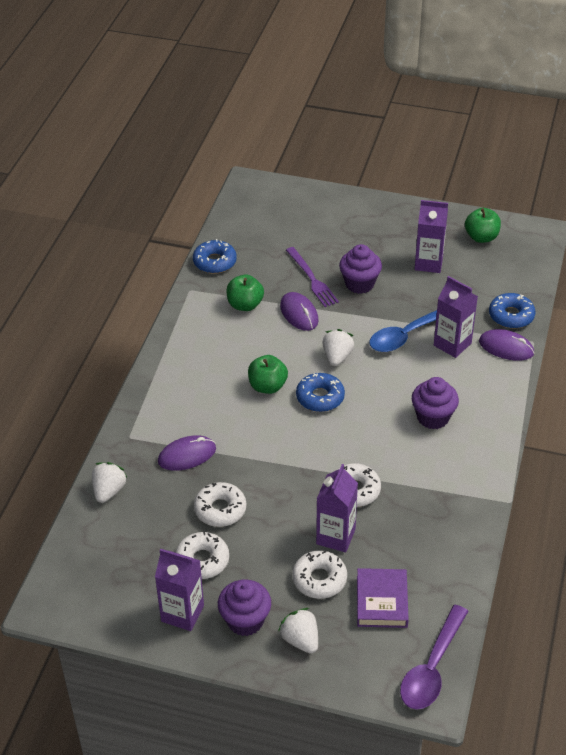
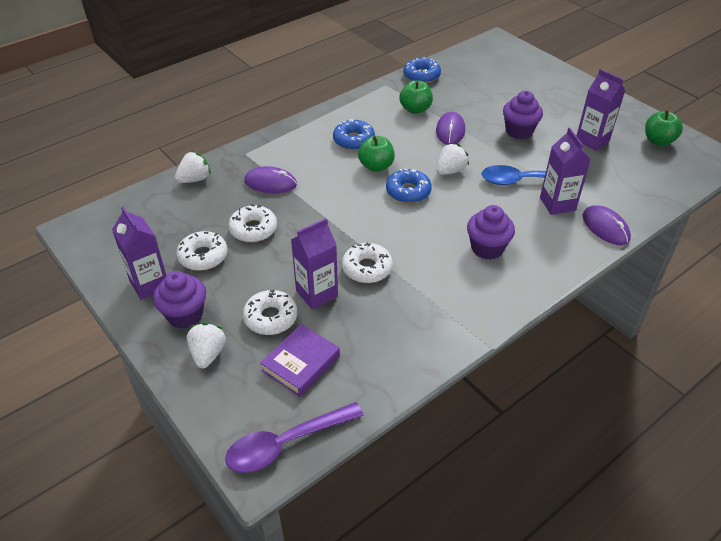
camera: 35 degrees right, 0 degrees up
purple fork [286,247,339,307] -> none
blue donut [489,293,536,329] -> blue donut moved to [333,119,375,150]

